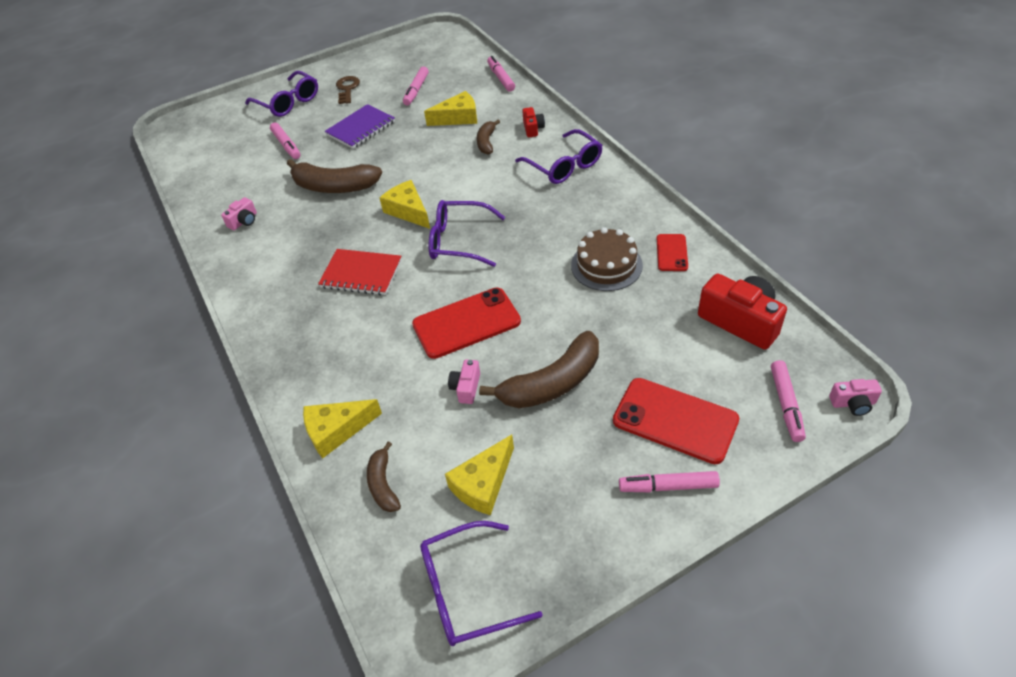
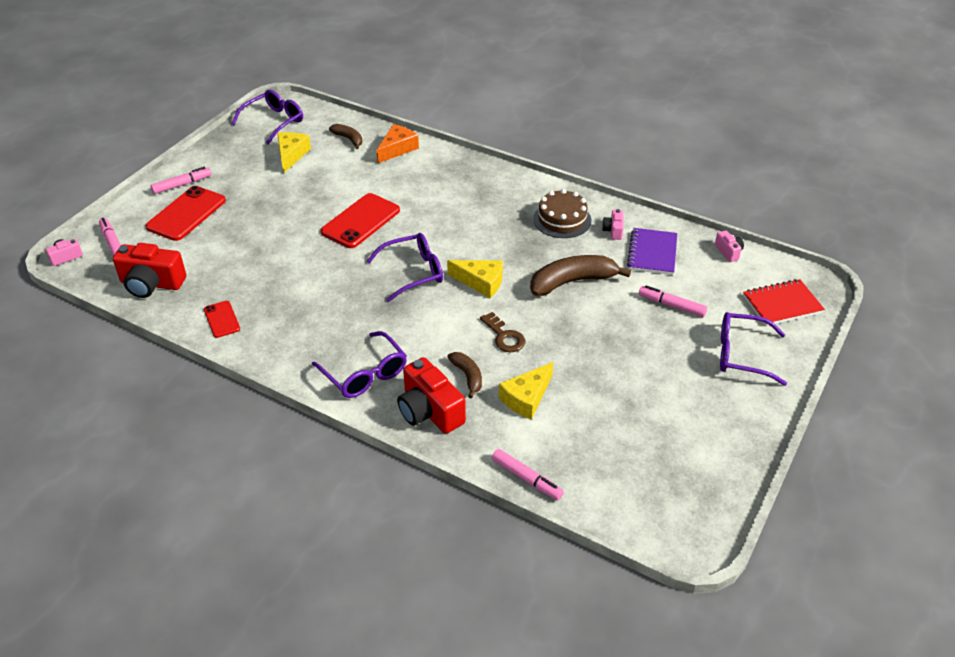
camera: 145 degrees right, 5 degrees down
yellow cheese [303,399,382,459] -> orange cheese [376,124,419,163]
red notebook [318,249,402,295] -> red notebook moved to [743,279,825,326]
purple notebook [325,104,395,149] -> purple notebook moved to [627,228,677,275]
brown key [336,76,360,104] -> brown key moved to [480,312,525,352]
pink marker [403,66,429,105] -> none
pink camera [448,359,480,404] -> pink camera moved to [715,231,744,262]
brown banana [479,331,599,408] -> none
purple glasses [515,129,603,184] -> purple glasses turned 150 degrees counterclockwise [312,331,407,398]
red camera [522,107,545,137] -> red camera [397,357,466,434], size x2.02
brown cake [571,227,643,291] -> brown cake moved to [533,189,592,238]
red phone [613,378,739,464] -> red phone turned 60 degrees counterclockwise [145,186,226,241]

